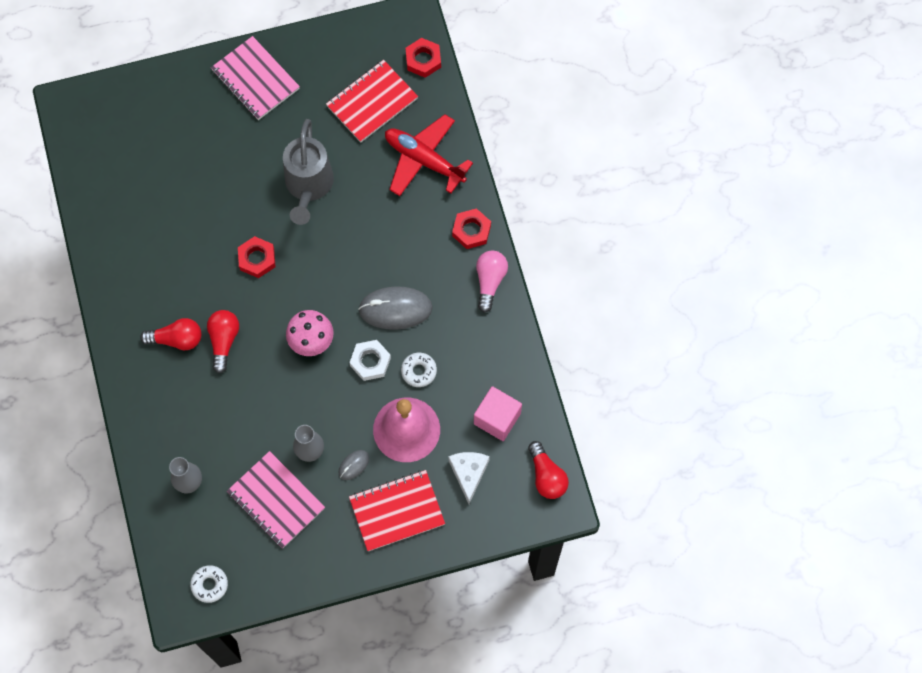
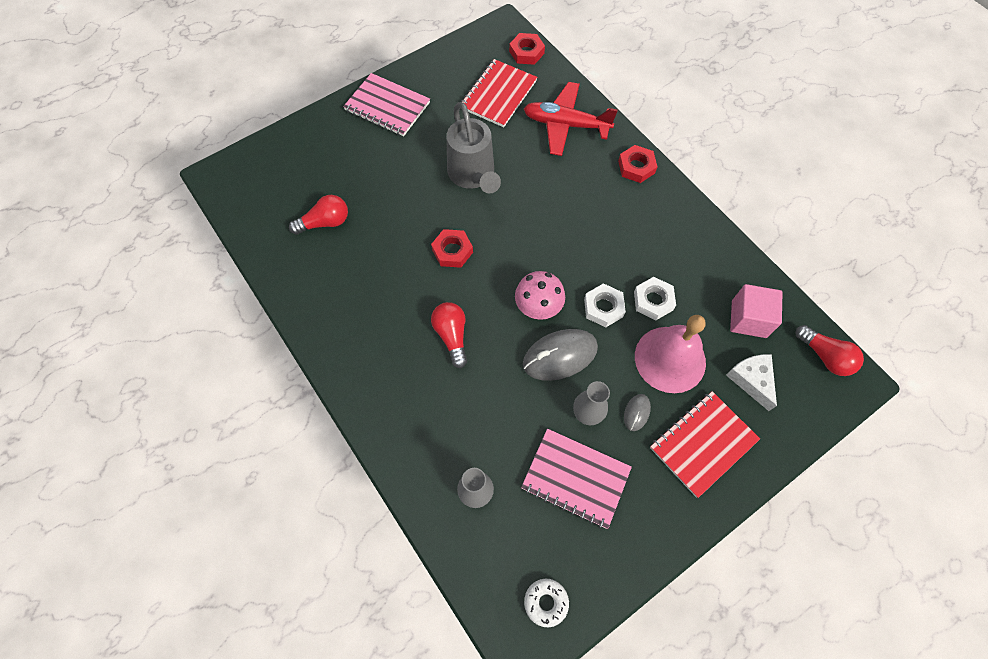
camera: 20 degrees left, 5 degrees down
red light bulb [140,318,201,350] -> red light bulb moved to [289,195,348,235]
grey mouse [358,286,433,330] -> grey mouse moved to [523,329,598,381]
white donut [401,353,437,387] -> white nut [634,277,676,320]
pink light bulb [476,250,508,312] -> none

